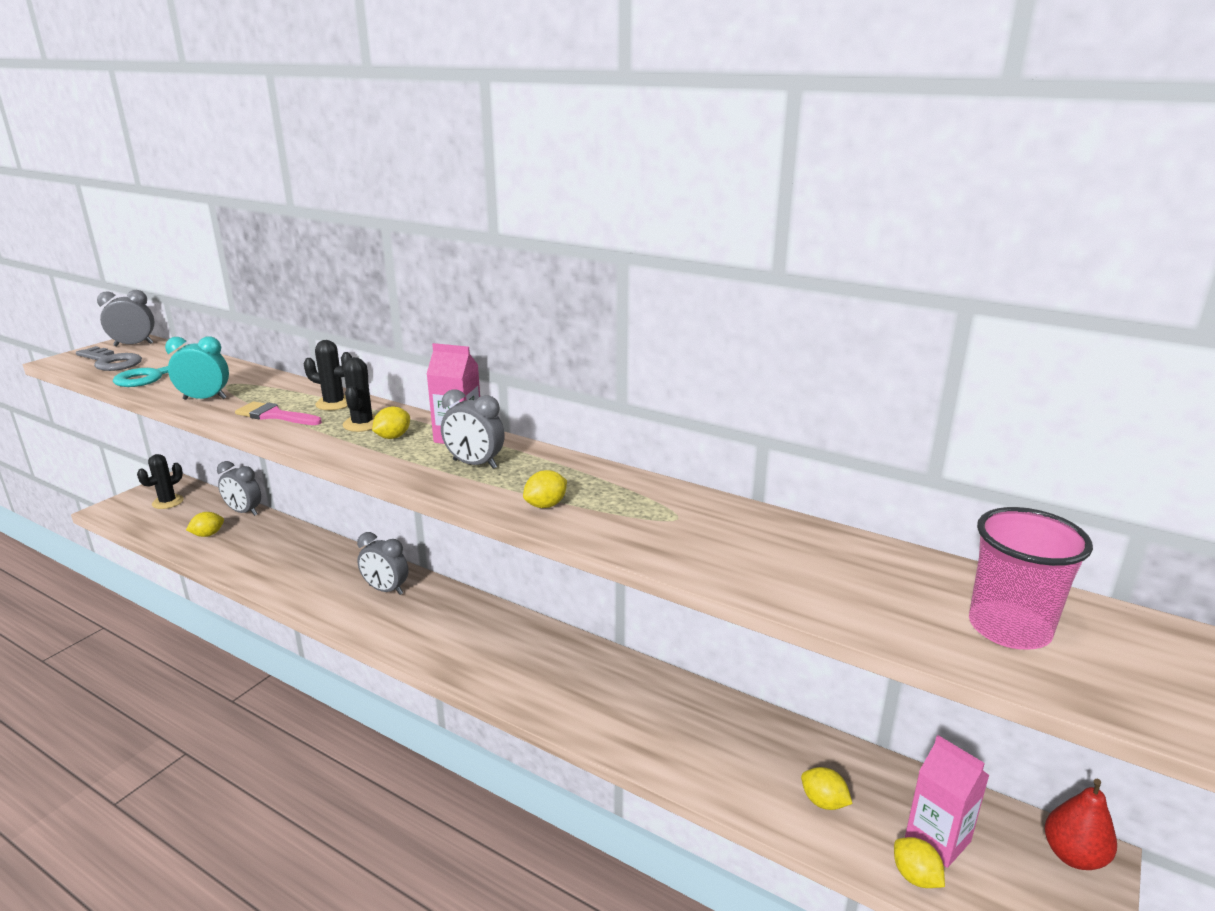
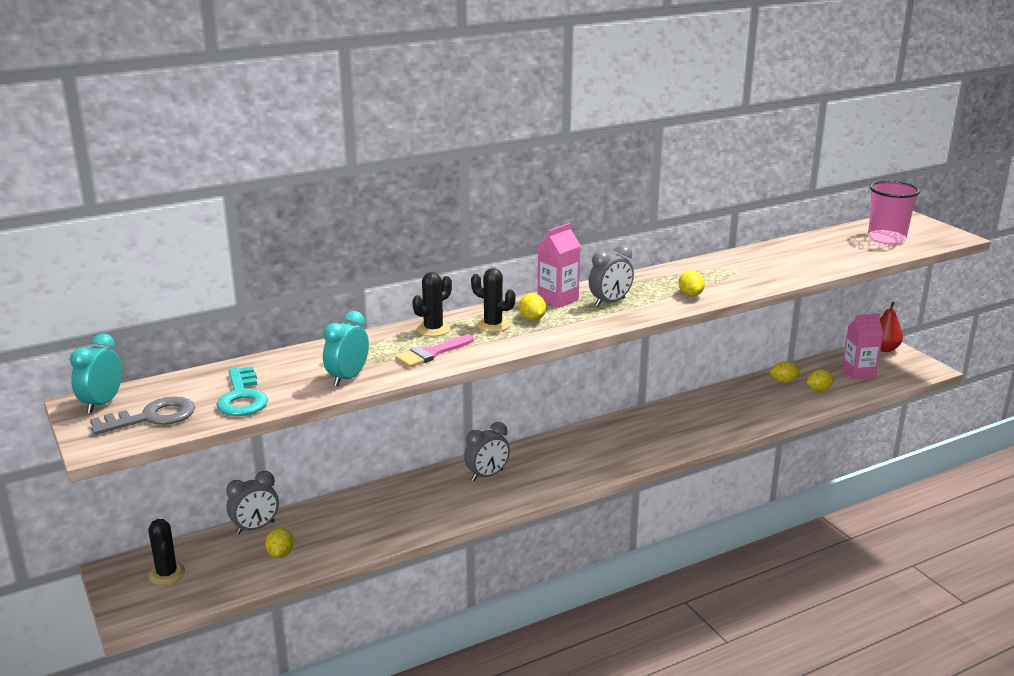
camera: 60 degrees left, 0 degrees up
grey clock [97,290,154,346] -> turquoise clock [70,333,122,413]
yellow lemon [894,837,945,888] -> yellow lemon moved to [770,361,801,383]

